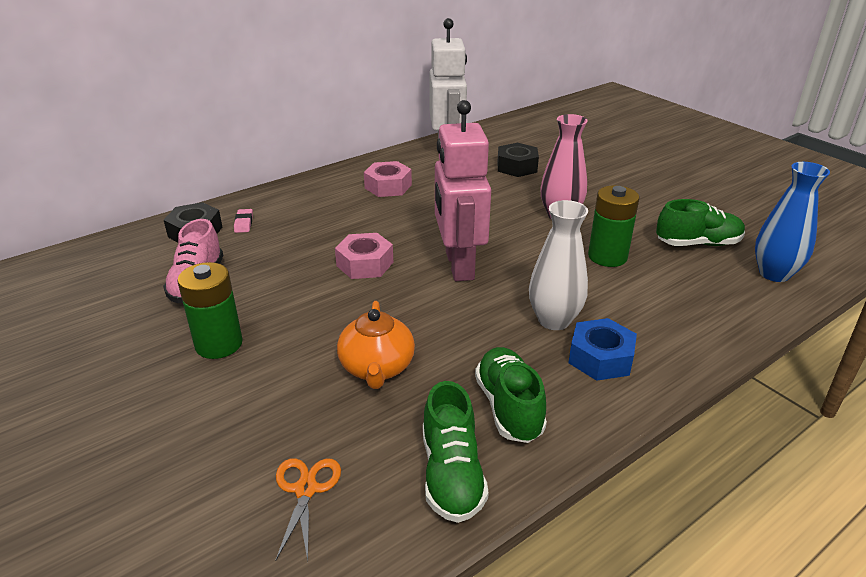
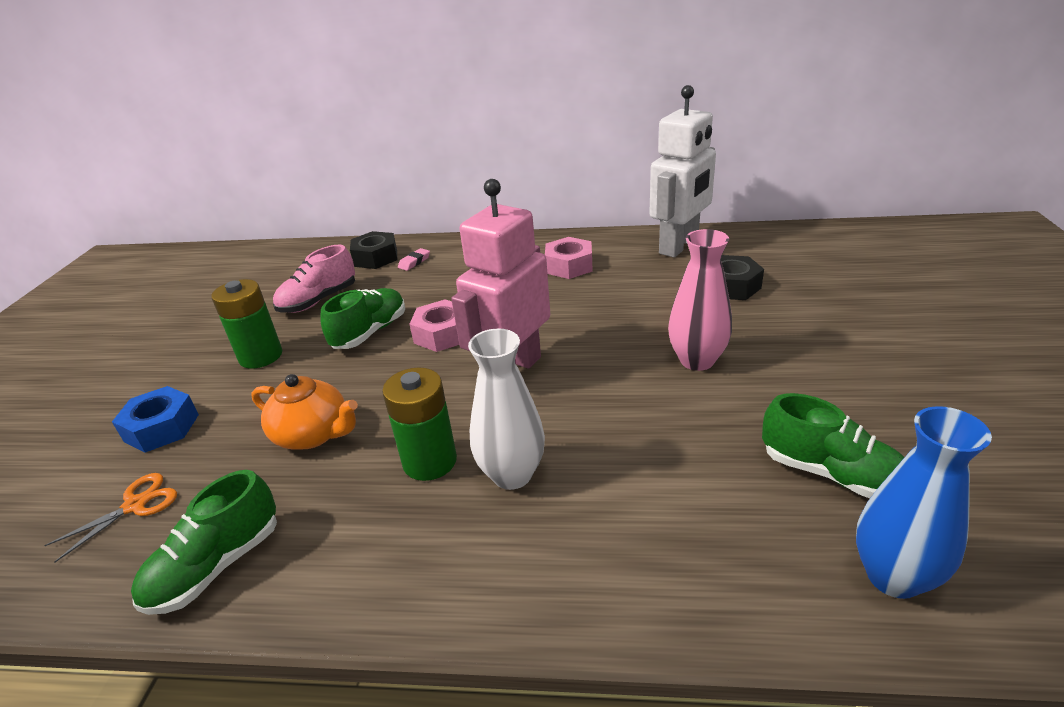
camera: 45 degrees right, 0 degrees up
orange teapot [337,301,415,389] -> orange teapot turned 105 degrees counterclockwise [251,374,358,450]
green shoe [475,347,547,443] -> green shoe moved to [320,288,405,349]
blue nut [568,318,637,381] -> blue nut moved to [112,386,199,453]
green battery [588,185,639,267] -> green battery moved to [382,367,457,481]

